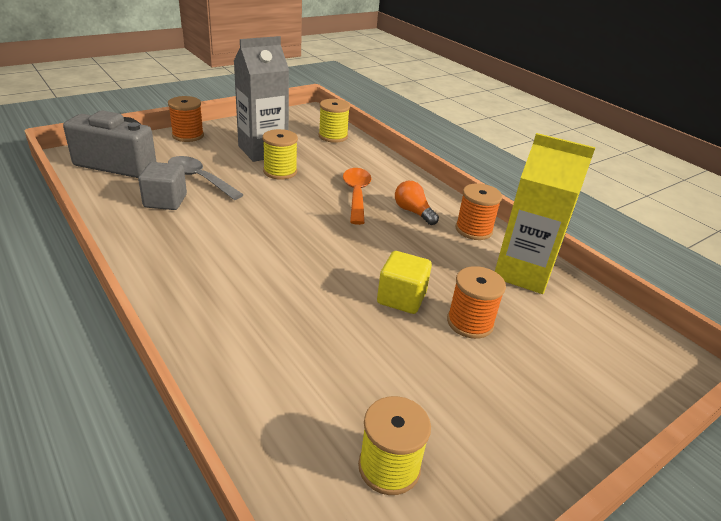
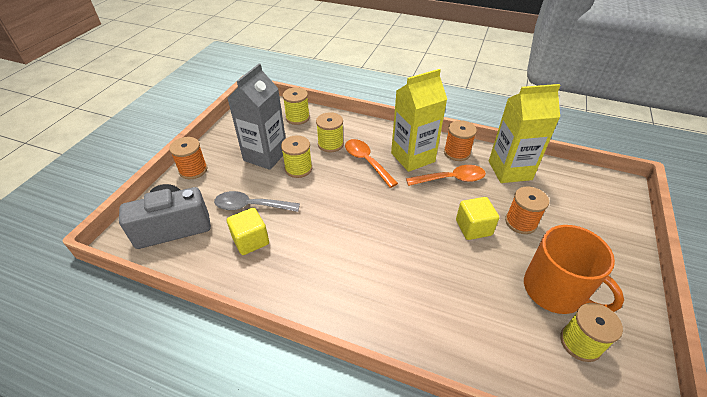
camera: 30 degrees left, 10 degrees up
grey cube [138,162,187,210] -> yellow cube [227,208,269,255]
orange light bulb [395,181,439,225] -> yellow carton [391,69,447,172]
none -> yellow spool [316,112,344,152]
none -> orange spoon [406,165,486,186]
none -> orange mug [524,225,624,314]

